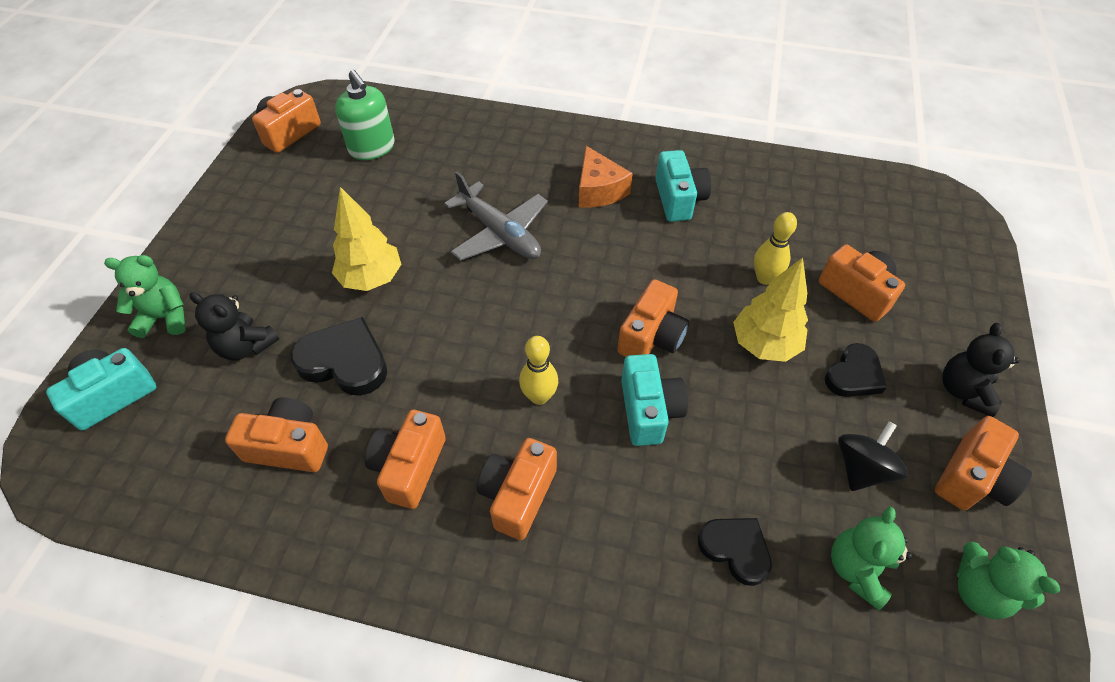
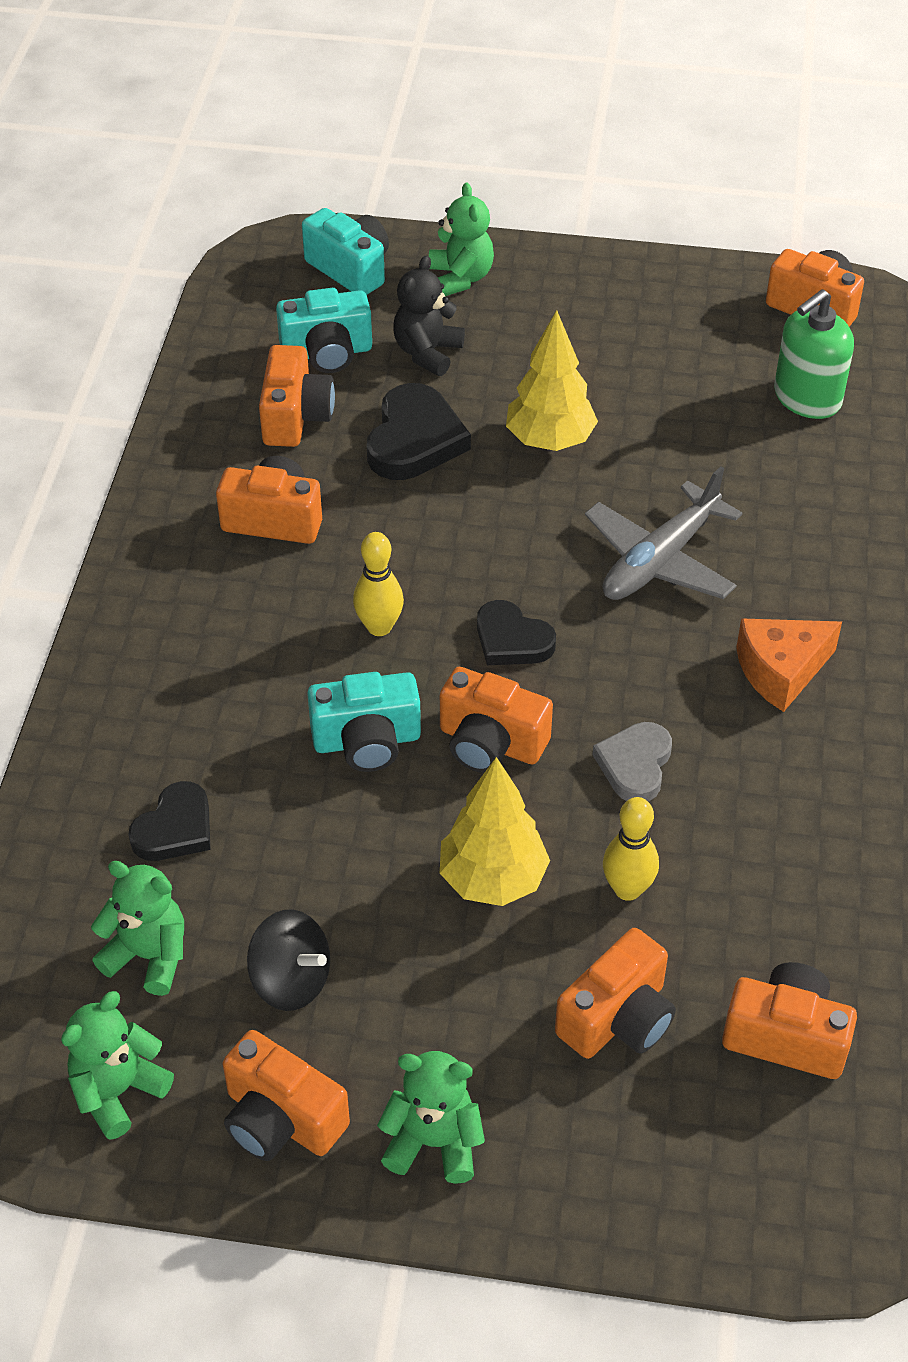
camera: 85 degrees right, 5 degrees down
orange camera [477,438,557,540] -> orange camera moved to [722,962,857,1079]
turquoise camera [655,150,711,222] -> turquoise camera moved to [276,288,372,373]
black heart [825,343,887,397] -> black heart moved to [477,600,556,665]
black teddy bear [942,323,1020,417] -> green teddy bear [377,1051,485,1184]
none -> grey heart [593,722,672,801]

